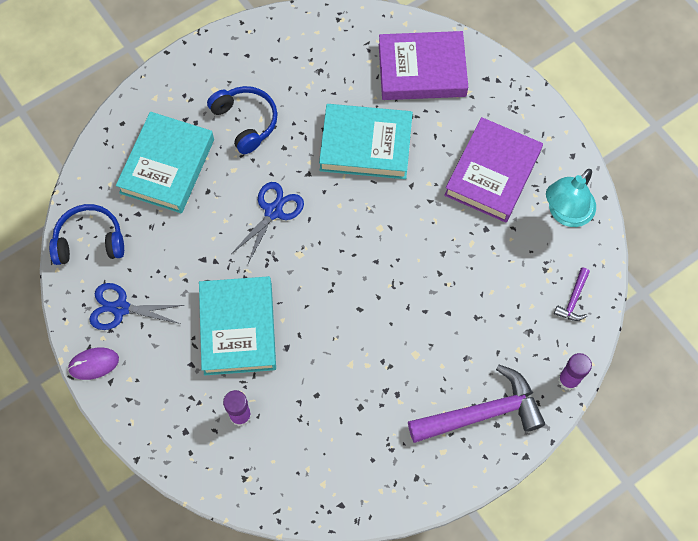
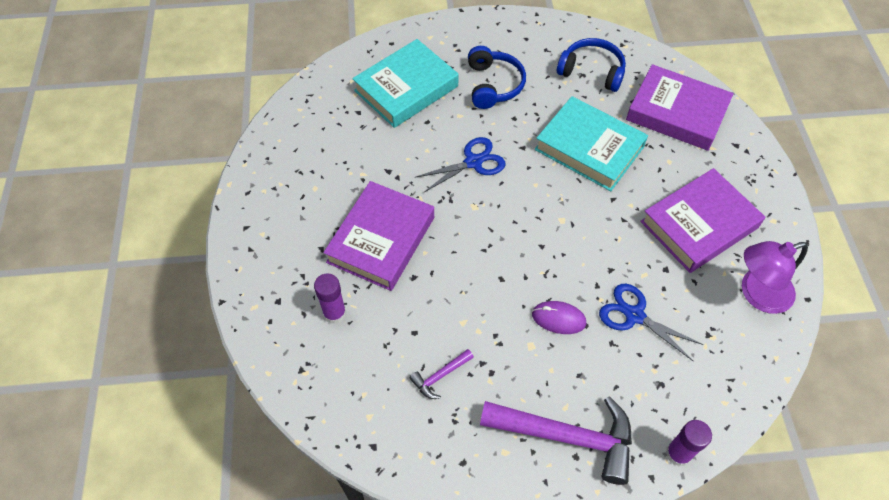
camera: 30 degrees right, 10 degrees down
blue headphones [49,204,124,265] -> blue headphones moved to [557,38,626,92]
purple mouse [68,347,119,380] -> purple mouse moved to [532,301,586,334]
blue scissors [89,283,184,330] -> blue scissors moved to [599,284,703,361]
turquoise book [199,276,276,375] -> purple book [323,181,434,291]
turquoise lamp [546,169,596,227] -> purple lamp [742,241,808,314]
purple hammer [554,268,590,321] -> purple hammer moved to [409,349,474,399]

